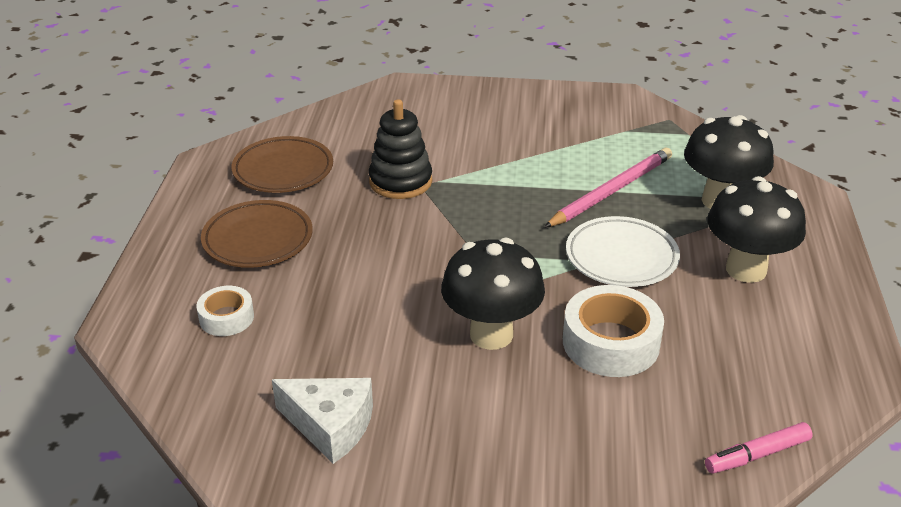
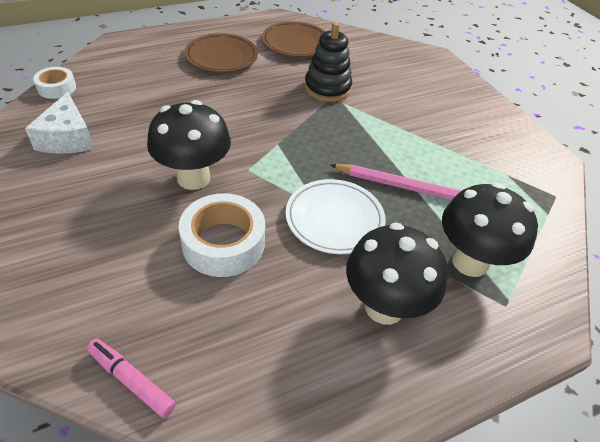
camera: 55 degrees right, 10 degrees up
white tape [197,286,254,336] -> white tape moved to [33,67,76,99]

